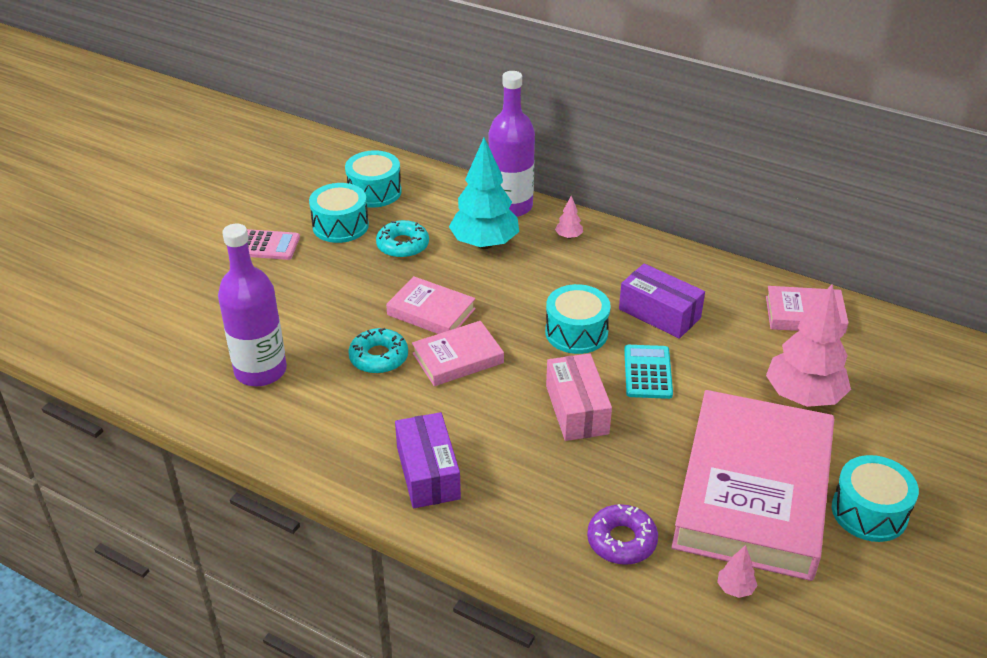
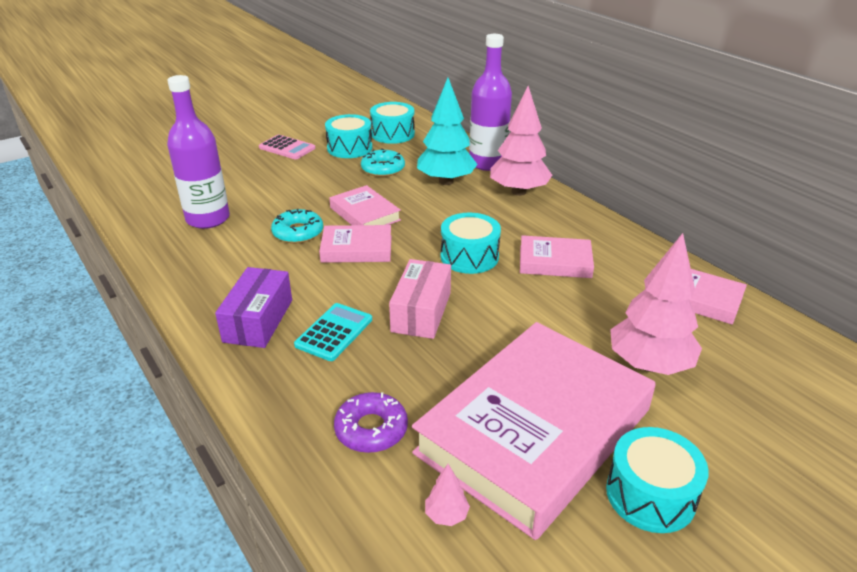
camera: 25 degrees right, 5 degrees down
pink tree [555,196,583,239] -> pink tree [490,86,552,196], size x2.45
purple box [619,263,705,339] -> pink book [520,235,594,278]
turquoise calculator [624,345,673,399] -> turquoise calculator moved to [294,303,372,361]

